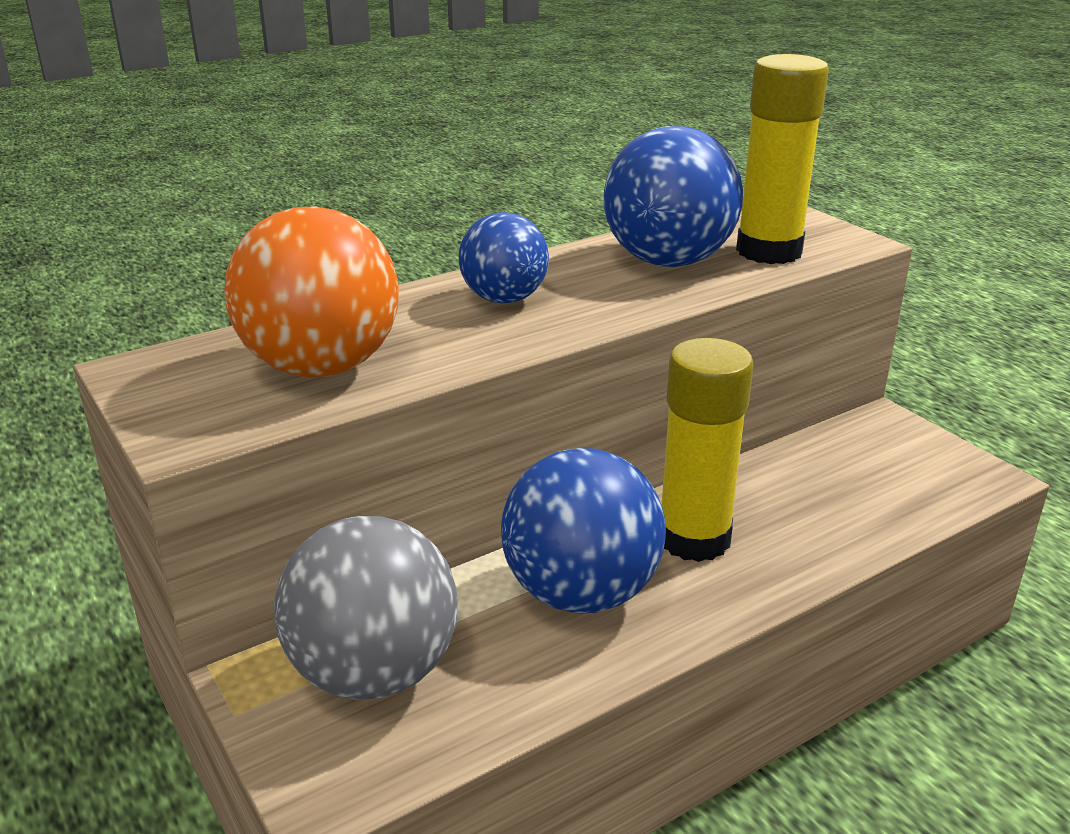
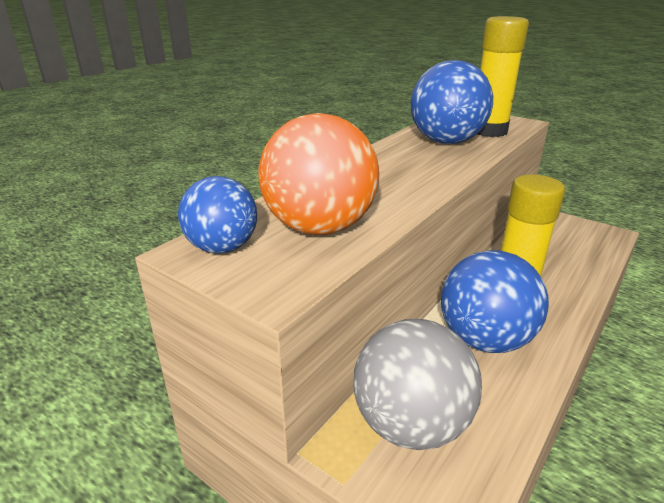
camera: 20 degrees left, 0 degrees up
blue ball [459,212,549,304] -> blue ball moved to [178,176,257,254]

